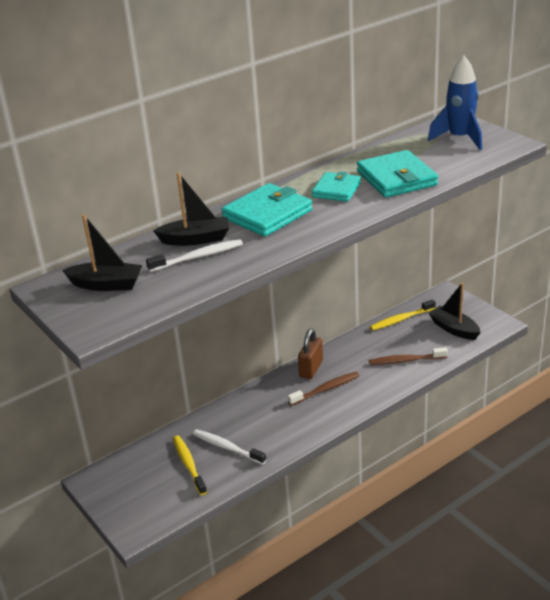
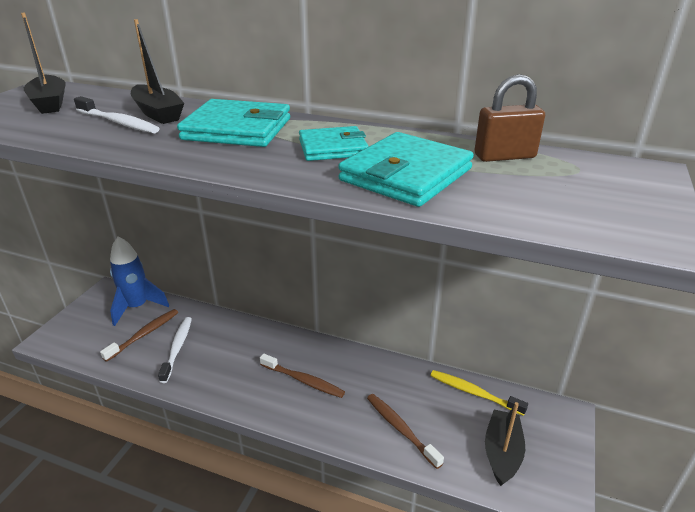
camera: 55 degrees right, 0 degrees up
yellow toothbrush [173,436,207,495] -> brown toothbrush [100,309,178,362]
brown padlock [298,329,323,379] -> brown padlock moved to [475,74,545,162]
blue rocket [428,55,482,150] -> blue rocket moved to [110,236,169,326]

